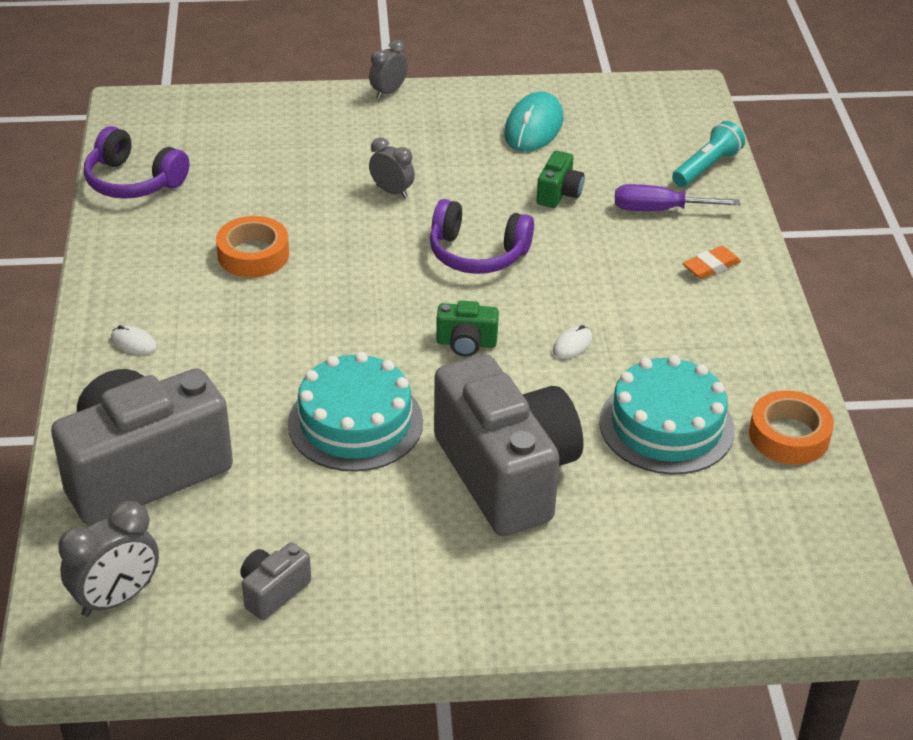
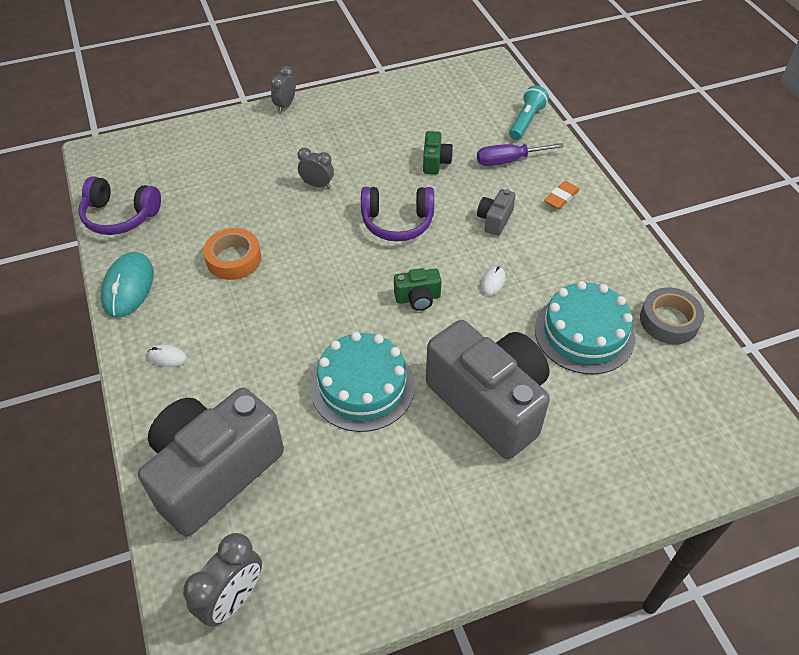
camera: 15 degrees left, 10 degrees up
grey camera [240,542,311,620] -> grey camera moved to [477,189,516,236]
turquoise mouse [504,92,563,152] -> turquoise mouse moved to [101,252,154,318]
orange tape [749,390,834,465] -> grey tape [640,287,704,344]

